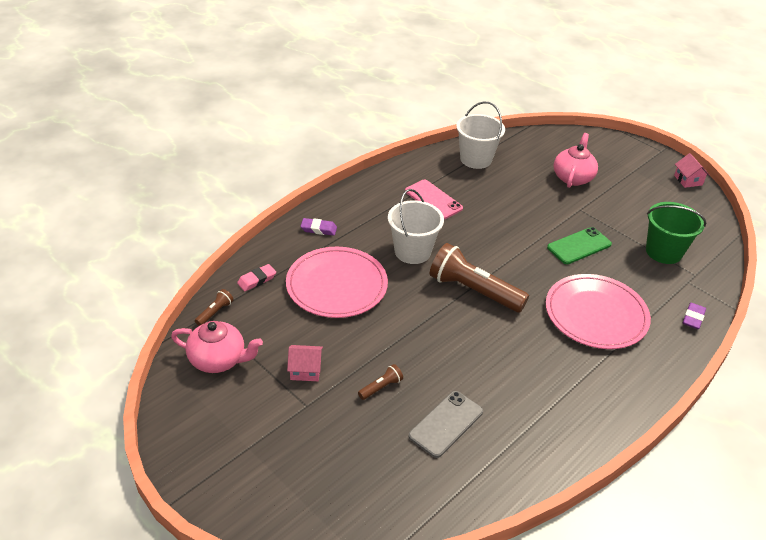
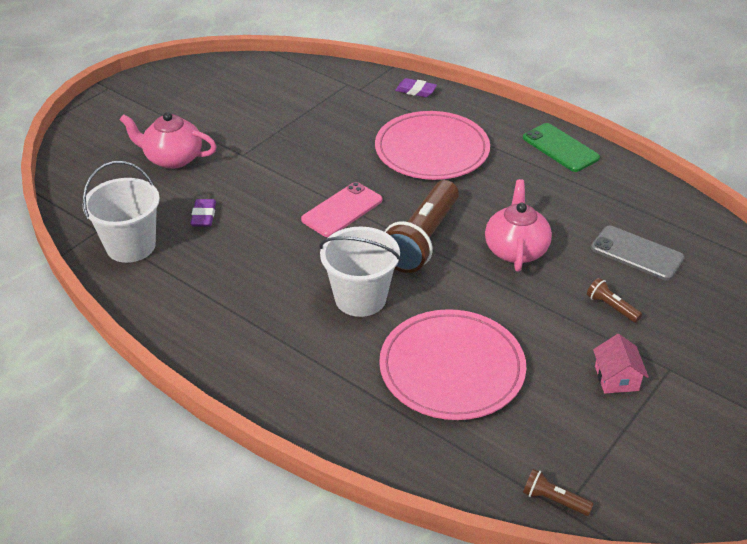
camera: 95 degrees left, 0 degrees up
pink teapot [171,321,263,373] -> pink teapot moved to [485,179,552,272]
pink eraser [237,264,276,291] -> none
purple eraser [301,218,337,236] -> purple eraser moved to [190,199,216,227]
pink phone [405,180,463,219] -> pink phone moved to [301,182,382,237]
green phone [547,227,612,264] -> green phone moved to [523,123,600,172]
green bucket [646,202,706,264] -> none
pink house [674,153,710,188] -> none

